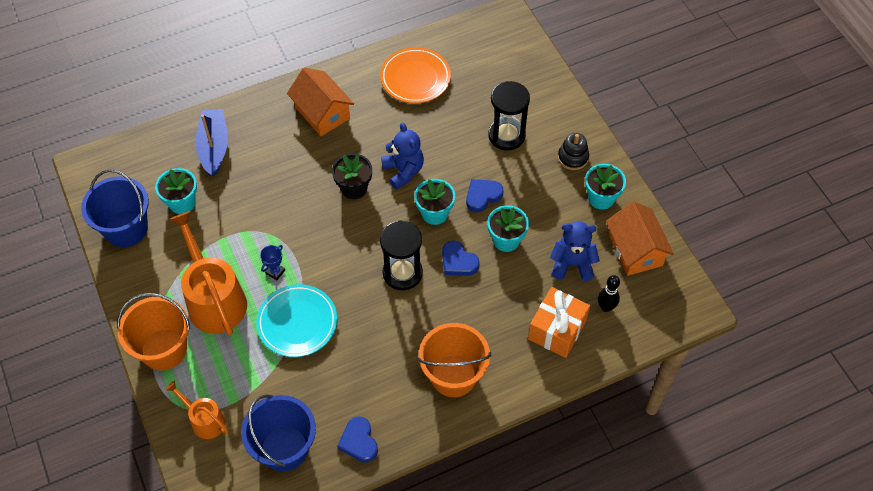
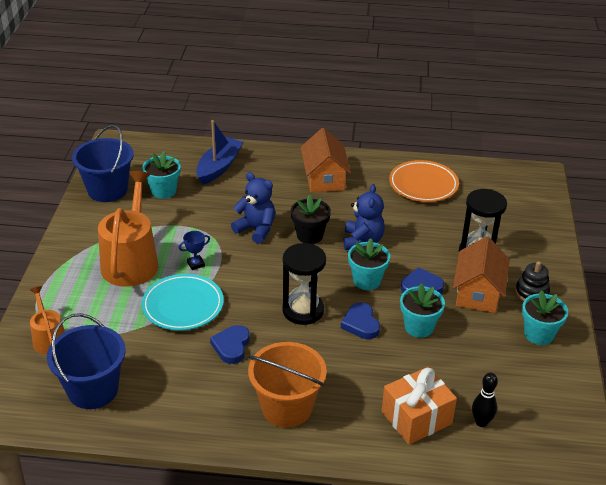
camera: 30 degrees right, 20 degrees down
orange bucket [117,293,190,371] -> none
blue heart [337,416,378,462] -> blue heart moved to [210,325,250,364]
blue teddy bear [550,221,600,281] -> blue teddy bear moved to [231,172,275,244]
orange house [606,201,674,276] -> orange house moved to [453,236,510,313]

